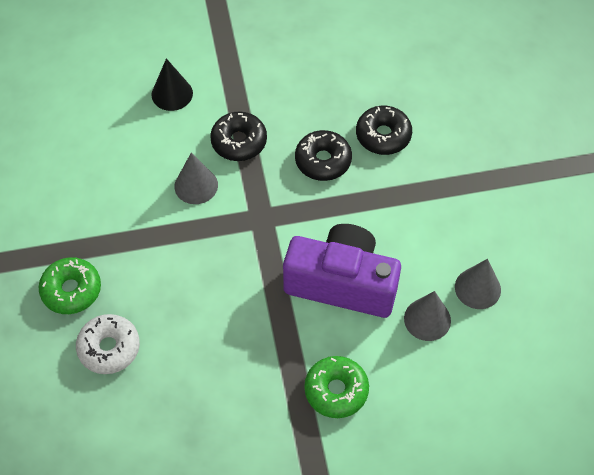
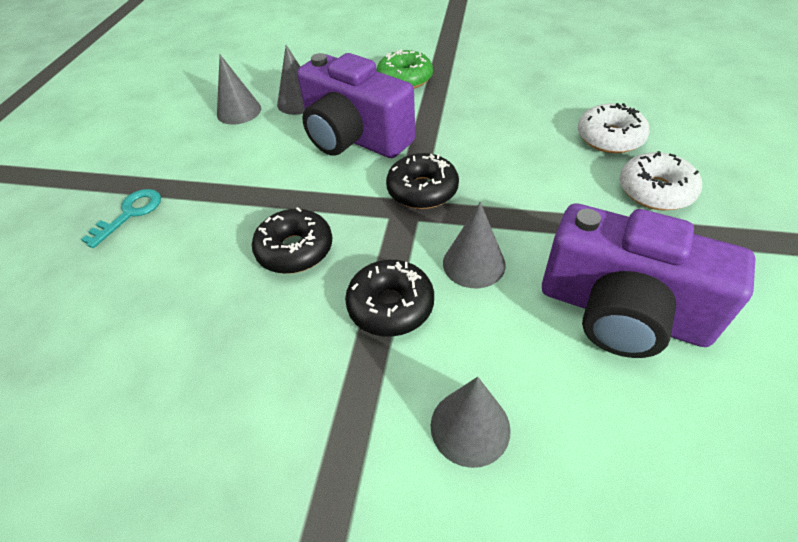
camera: 155 degrees left, 10 degrees down
green donut [39,257,101,314] -> white donut [620,151,702,210]
black cone [151,58,193,111] -> grey cone [431,377,511,468]
black donut [356,106,412,155] -> black donut moved to [386,153,459,209]
none -> turquoise key [81,189,161,248]
none -> purple camera [542,203,756,358]

